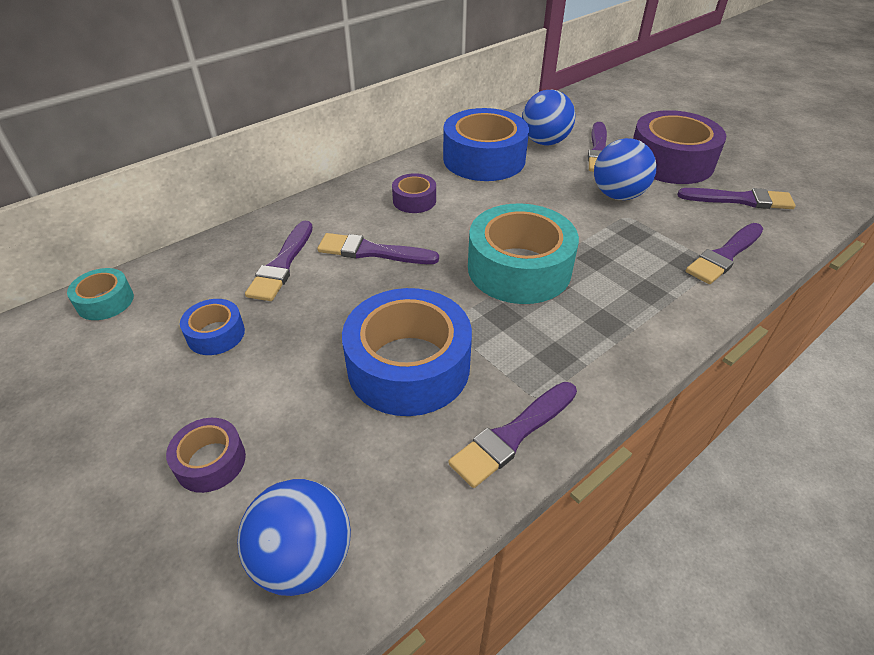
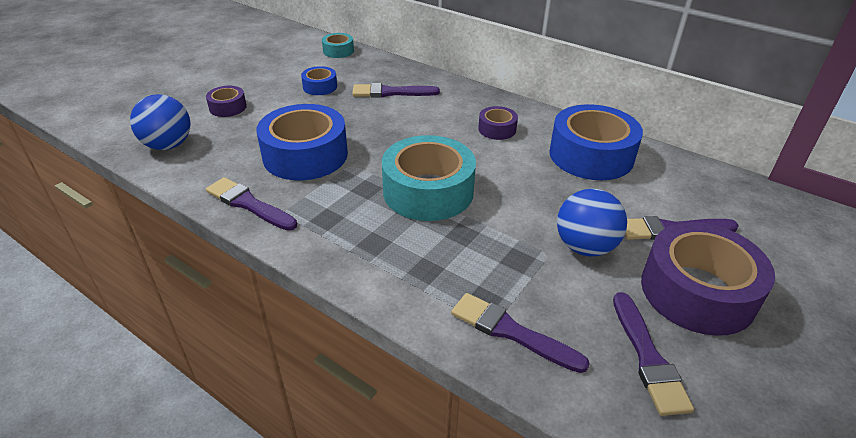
camera: 75 degrees right, 5 degrees down
purple brush [317,233,439,264] -> none
blue ball [522,90,576,145] -> none

